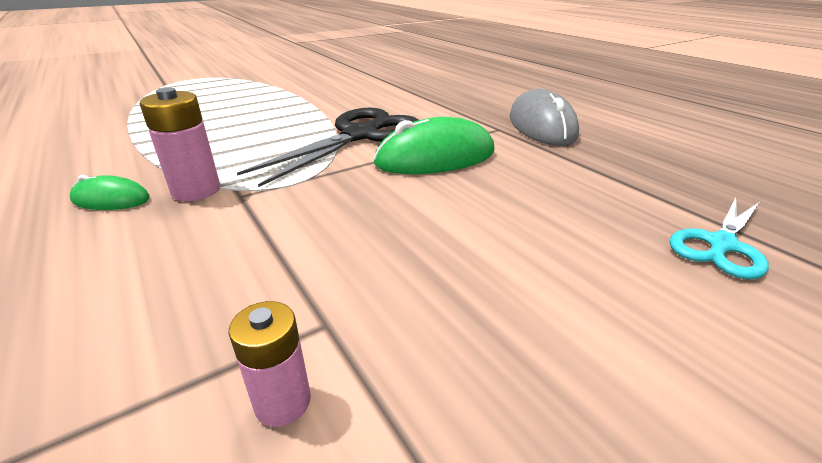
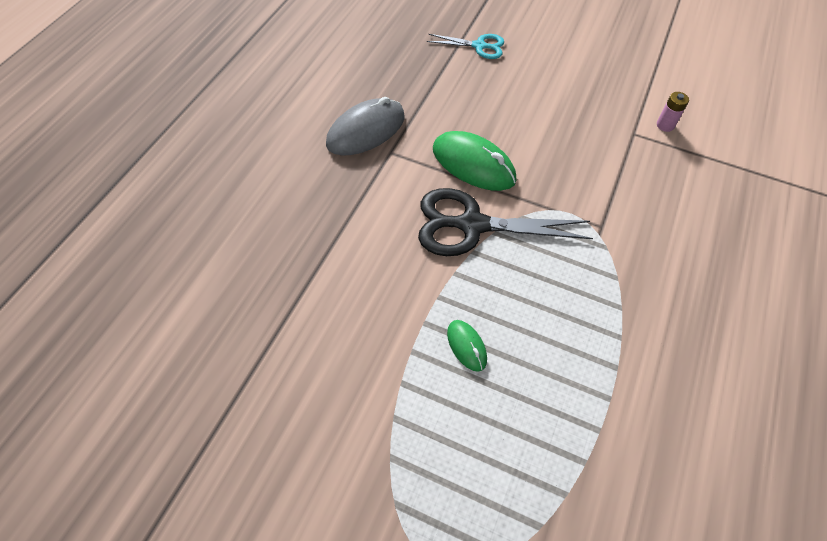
camera: 125 degrees left, 25 degrees up
green mouse [70,175,150,210] -> green mouse moved to [447,320,487,372]
pink battery [140,88,221,201] -> none

